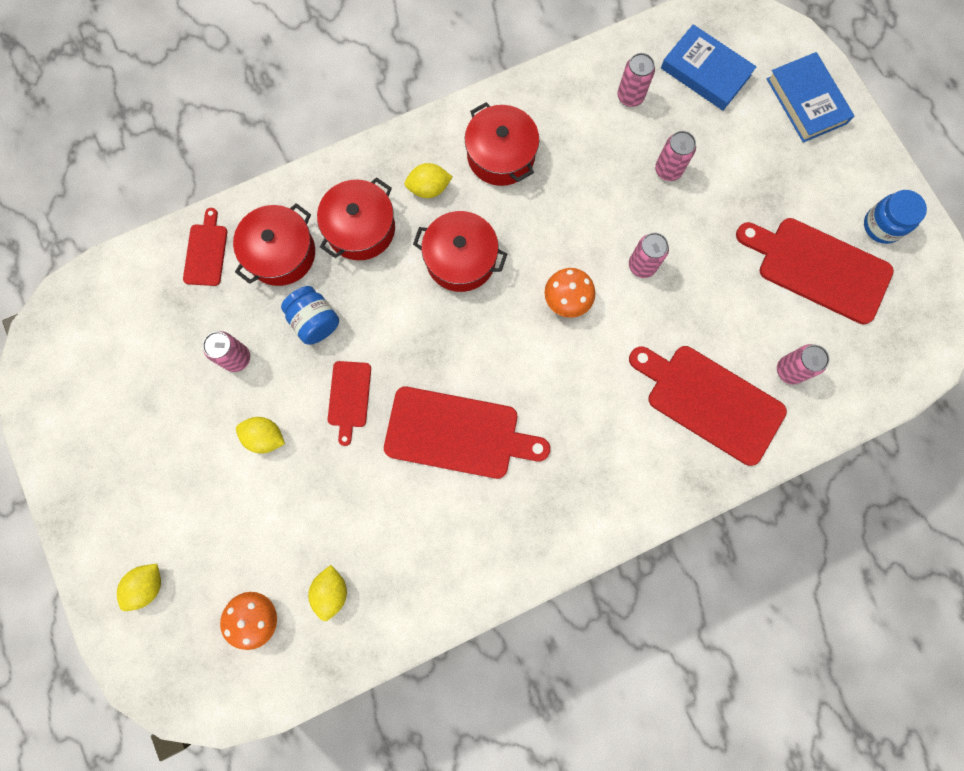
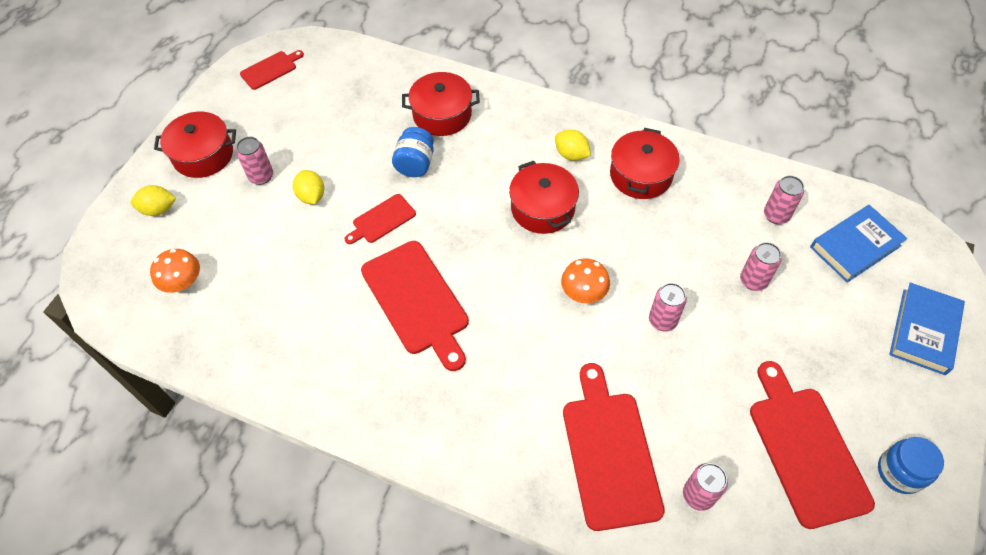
camera: 50 degrees right, 20 degrees down
red cutting board [183,208,227,286] -> red cutting board moved to [240,50,304,90]
pink can [203,331,250,372] -> pink can moved to [236,137,273,185]
yellow lemon [308,565,347,621] -> none
red pot [317,177,395,260] -> red pot moved to [154,111,236,178]
blue book [661,24,756,110] -> blue book turned 60 degrees clockwise [810,205,907,283]

